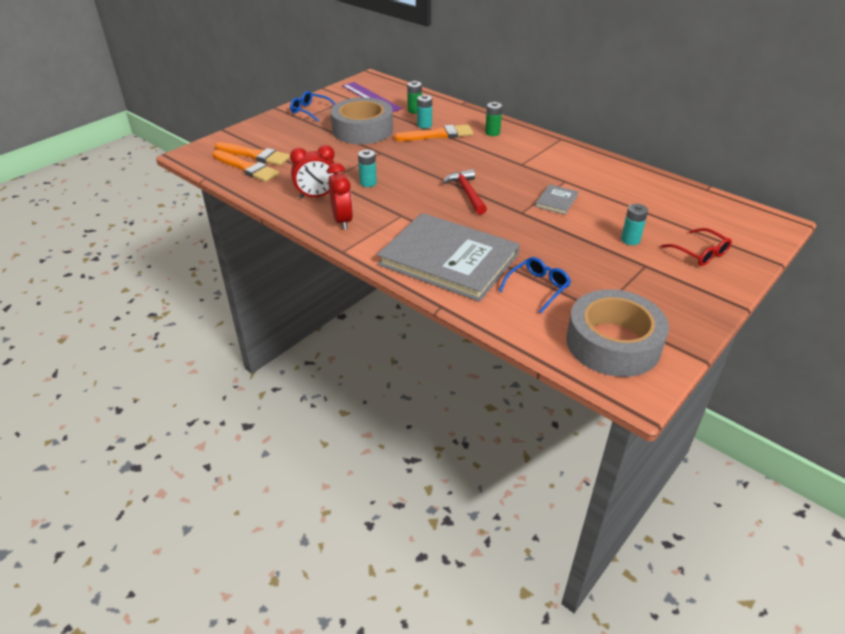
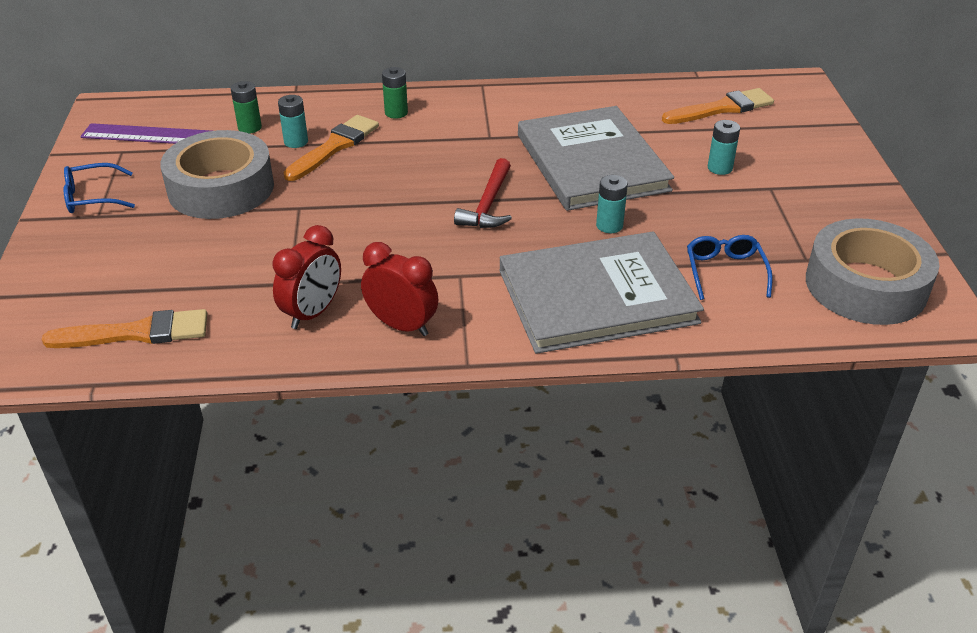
camera: 45 degrees left, 0 degrees up
orange brush [215,142,290,166] -> orange brush moved to [662,88,774,124]
turquoise battery [358,150,377,187] -> turquoise battery moved to [596,175,628,233]
red hammer [443,169,487,215] -> red hammer turned 105 degrees counterclockwise [454,158,512,228]
grey book [535,184,579,215] -> grey book [518,106,674,211], size x2.49
red glasses [661,228,732,266] -> none

